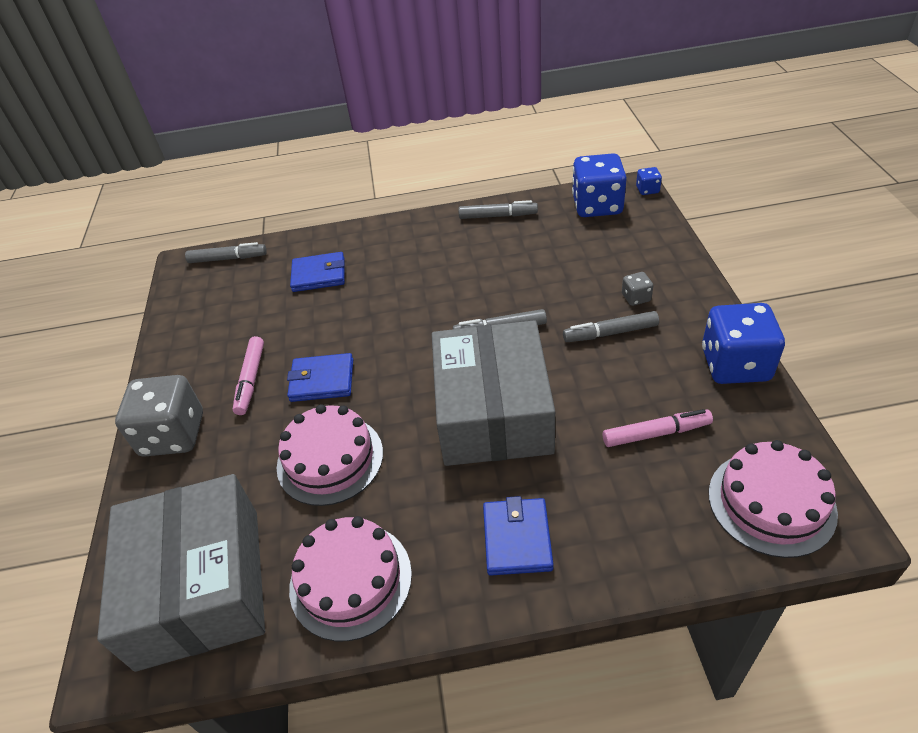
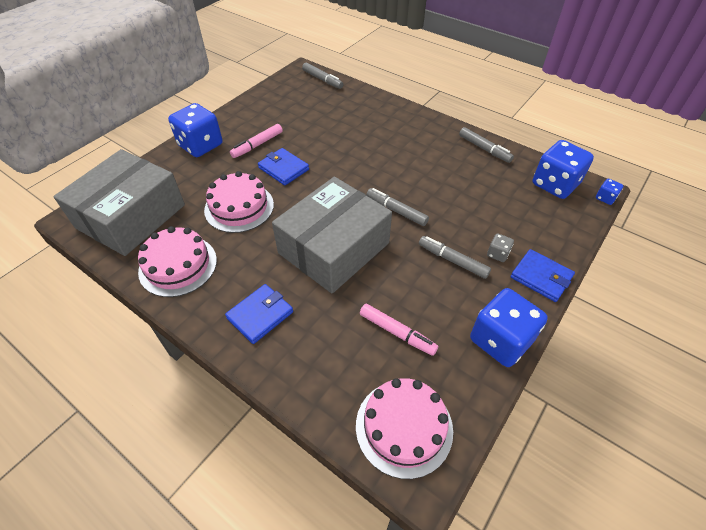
camera: 40 degrees right, 5 degrees up
grey dice [115,375,203,457] -> blue dice [168,103,222,157]
blue wallet [290,252,345,292] -> blue wallet moved to [511,249,575,302]

